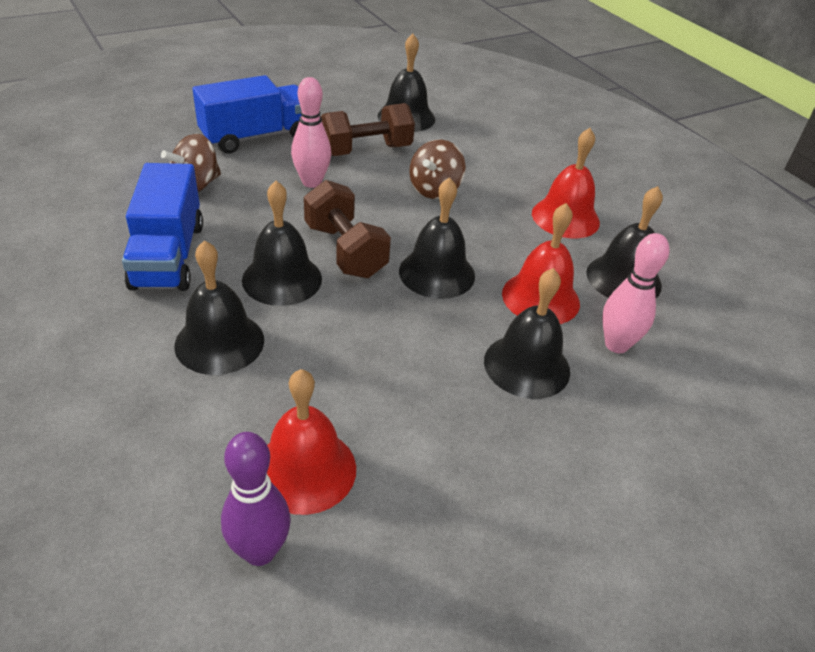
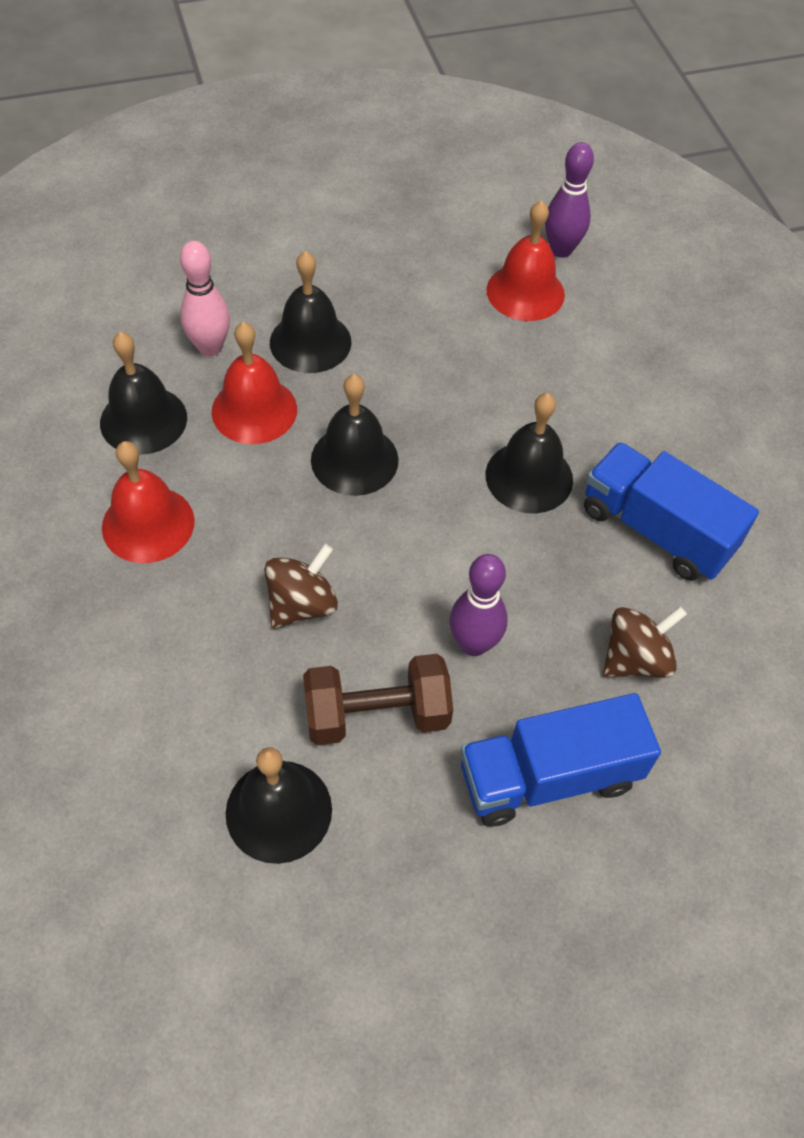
camera: 165 degrees left, 15 degrees up
blue truck [122,163,203,291] -> blue truck turned 60 degrees counterclockwise [584,442,759,581]
black bell [174,240,264,375] -> none
pink bowling pin [291,77,331,188] -> purple bowling pin [450,554,508,656]
brown dumbbell [304,180,391,278] -> none

